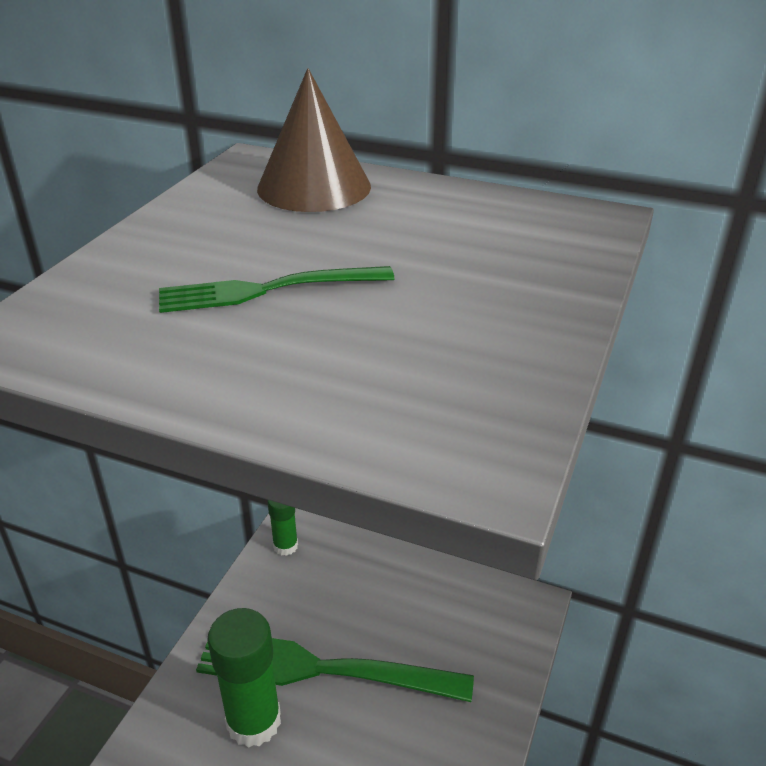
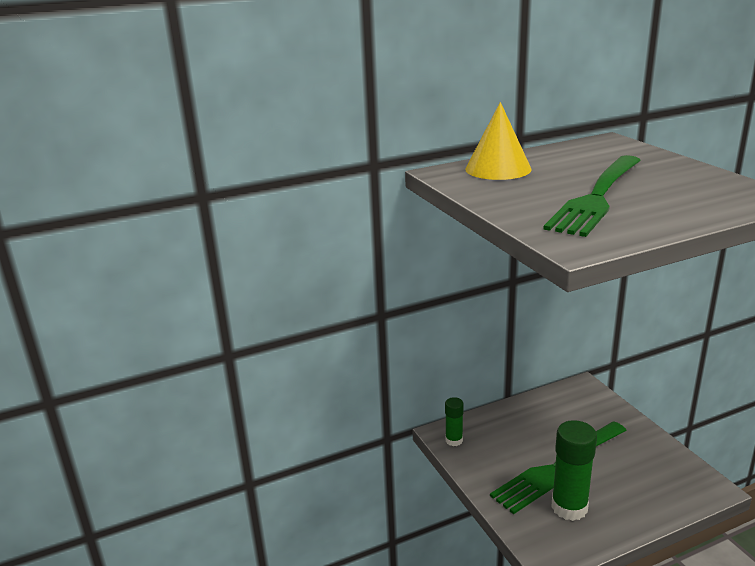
camera: 45 degrees left, 10 degrees down
green fork [159,266,394,313] -> green fork [543,155,641,237], size x1.83
brown cone [257,68,371,212] -> yellow cone [465,102,532,180]

